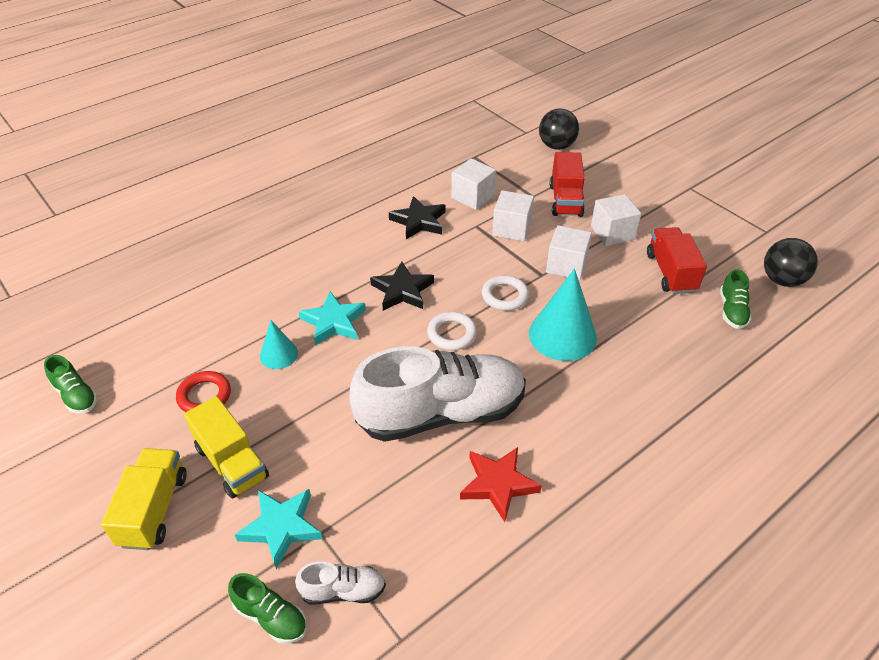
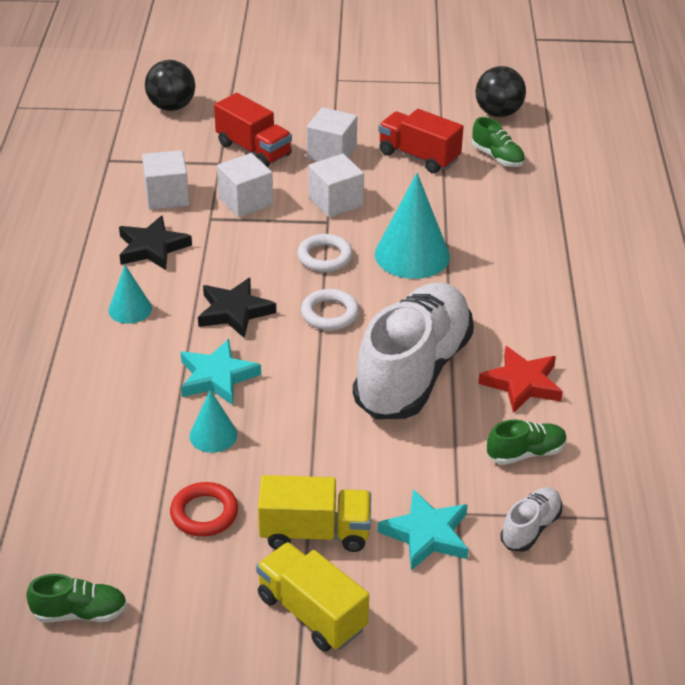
camera: 50 degrees left, 5 degrees down
green shoe [228,573,307,644] -> green shoe moved to [487,420,567,465]
none -> turquoise cone [108,265,152,324]

